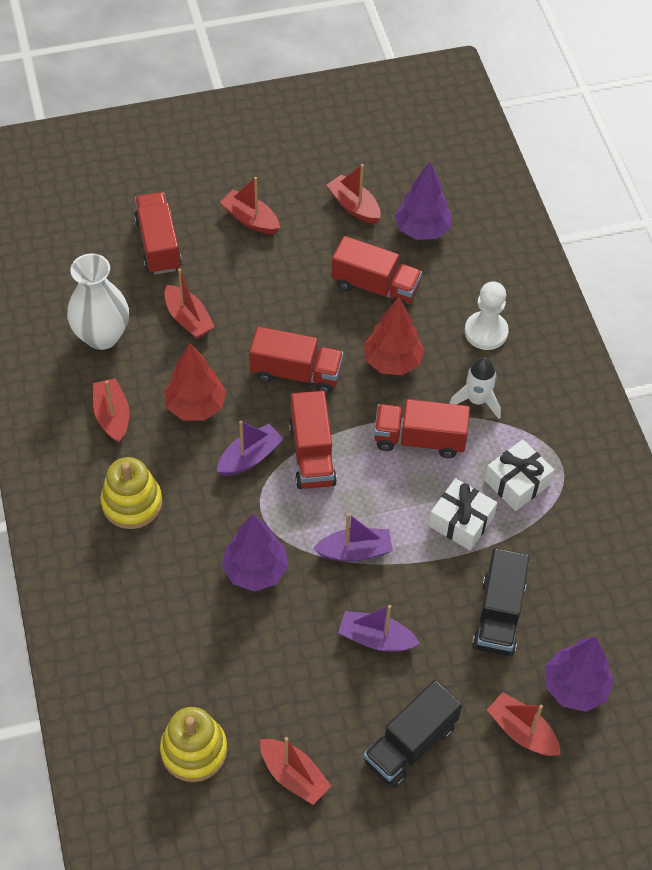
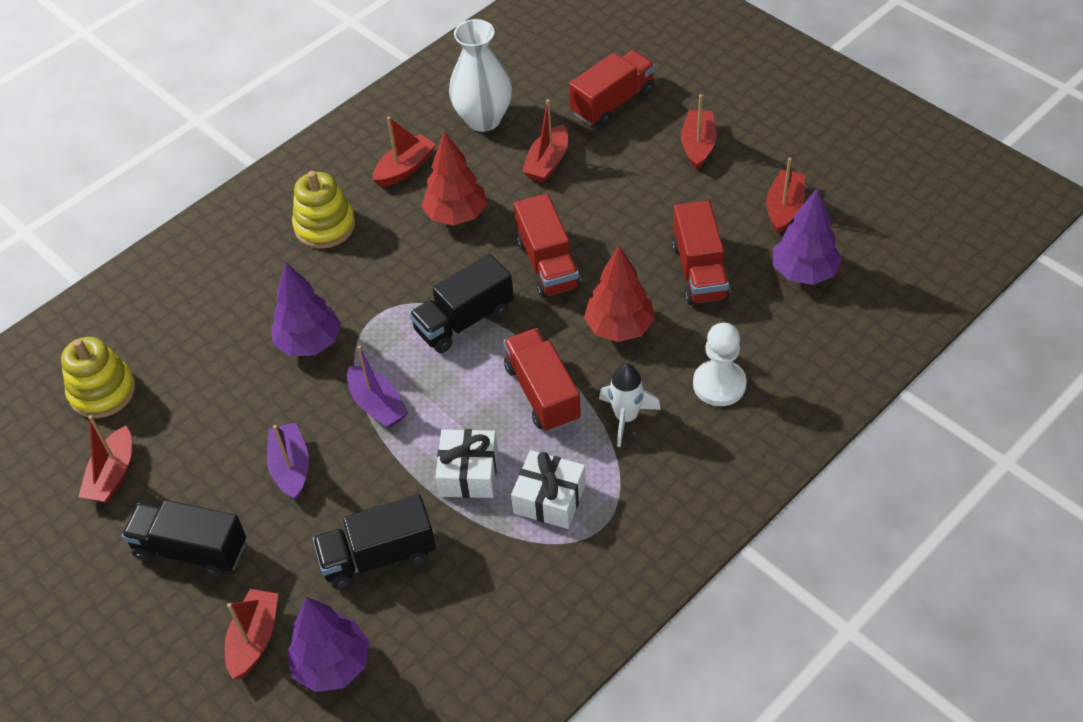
camera: 65 degrees right, 5 degrees down
purple boat [217,421,284,476] -> none
red truck [289,391,337,489] -> black truck [409,254,514,353]

